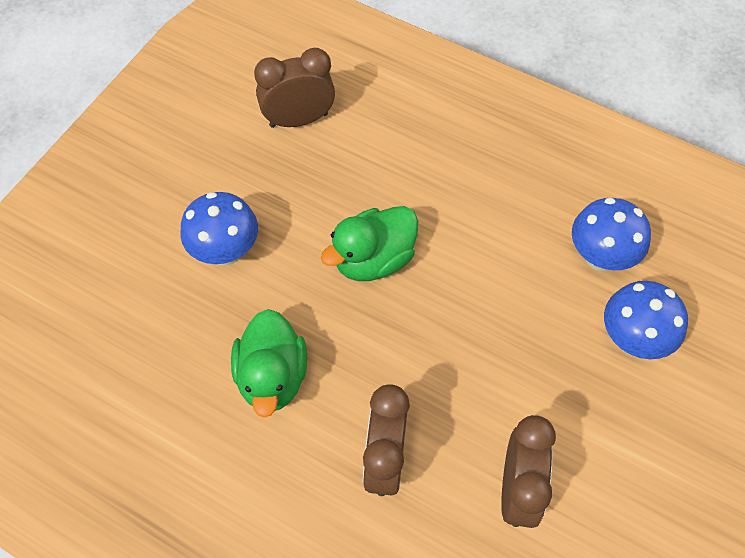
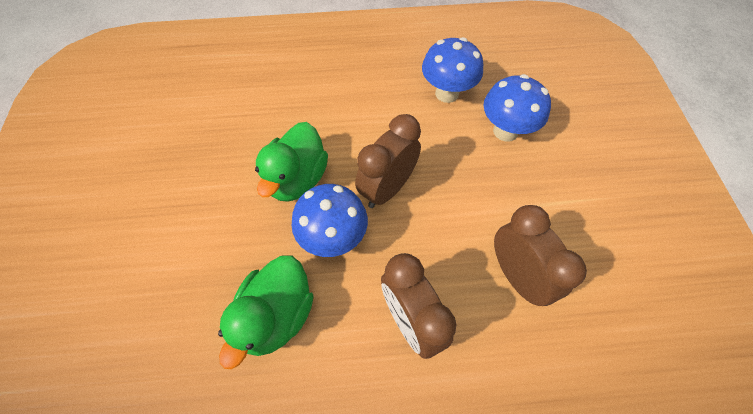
camera: 35 degrees left, 0 degrees up
blue mushroom [180,192,258,266] -> blue mushroom moved to [291,184,368,257]
green duck [231,309,307,418] -> green duck turned 60 degrees clockwise [218,255,314,369]
brown clock [254,48,335,128] -> brown clock moved to [355,114,421,208]

